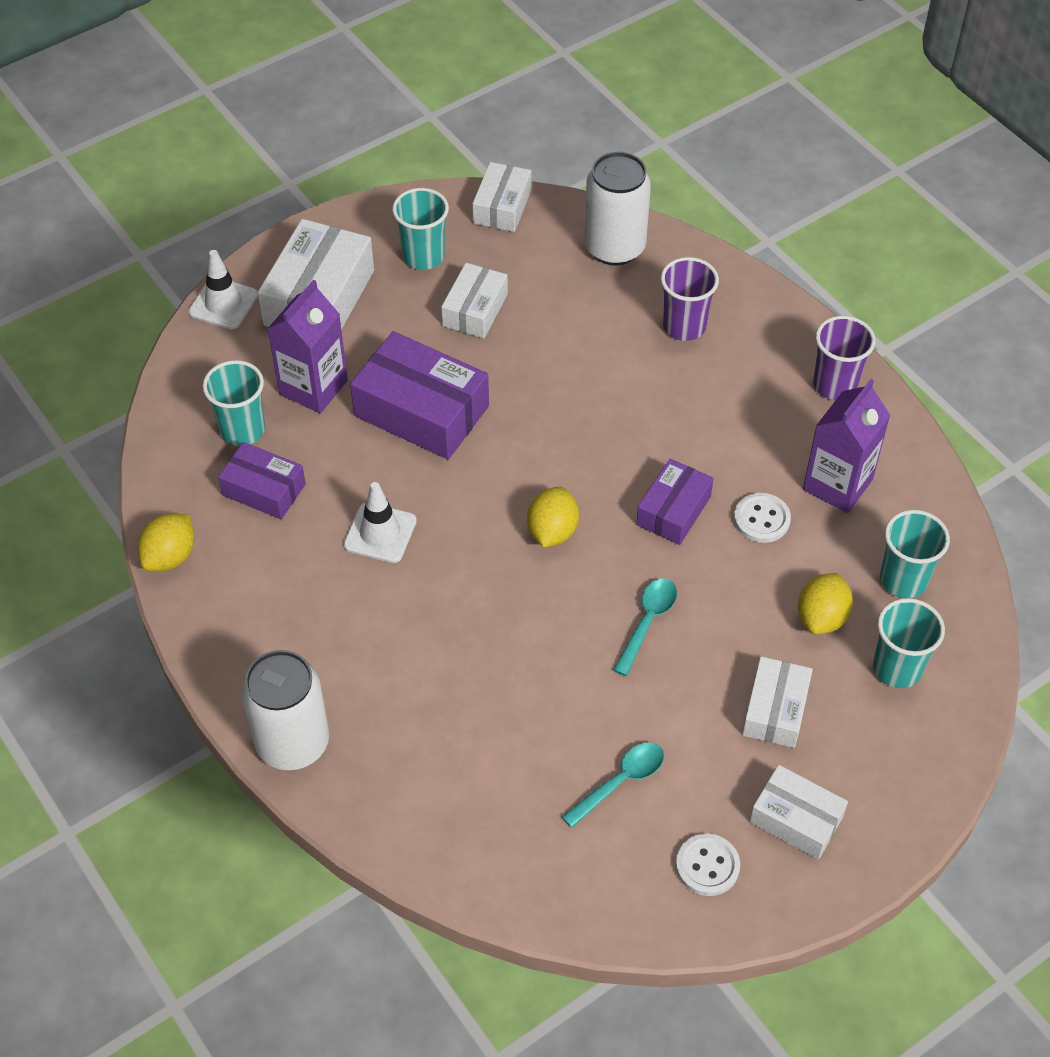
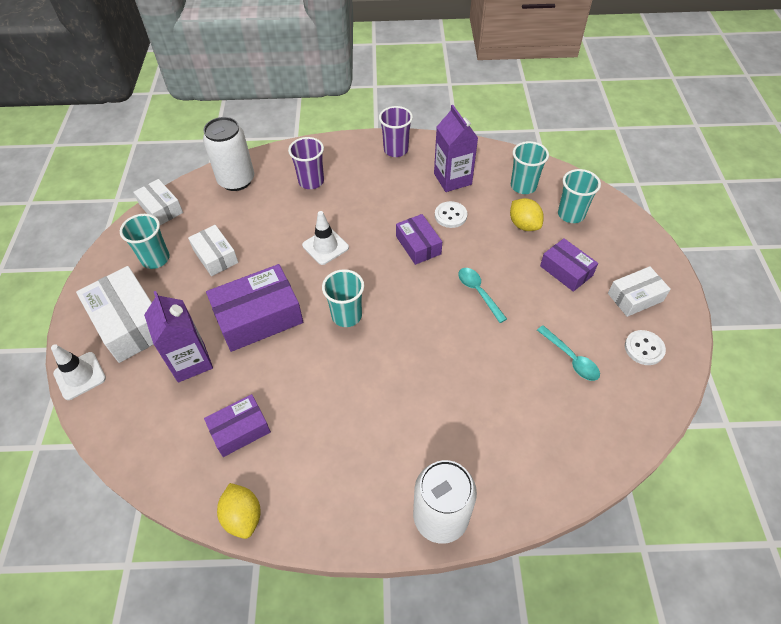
camera: 55 degrees left, 0 degrees up
turquoise cup [203,360,265,446] -> turquoise cup moved to [322,269,364,327]
white traffic cone [344,482,417,563] -> white traffic cone moved to [302,211,349,265]
yellow lemon [527,487,579,548] -> none
turquoise spoon [562,742,664,828] -> turquoise spoon turned 150 degrees clockwise [537,325,600,381]
white box [742,656,813,748] -> purple box [540,238,598,292]

